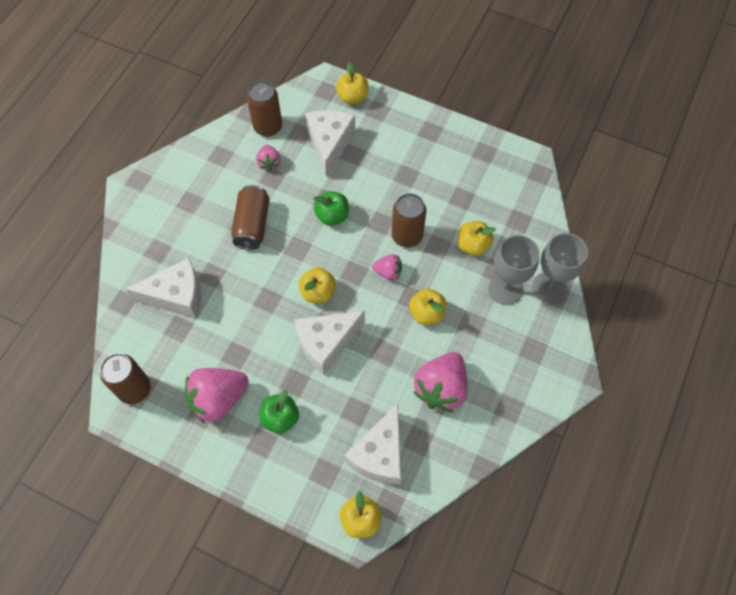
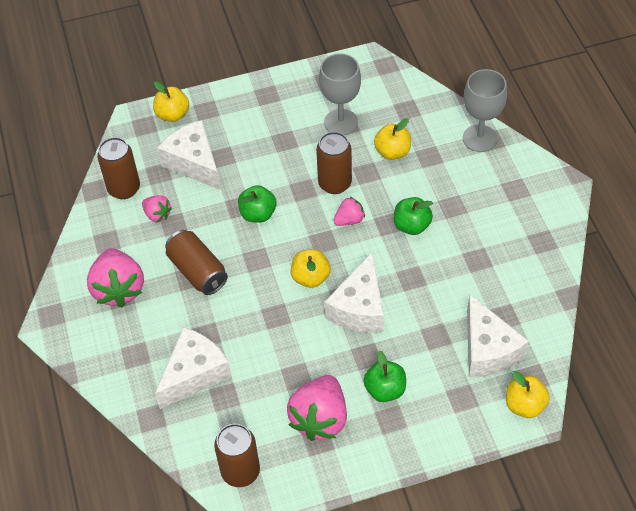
camera: 40 degrees left, 10 degrees down
yellow apple [409,288,446,325] -> green apple [394,197,433,235]
pink strawberry [413,352,468,412] -> pink strawberry moved to [87,248,144,308]
grey goblet [488,235,540,305] -> grey goblet moved to [319,53,361,135]

